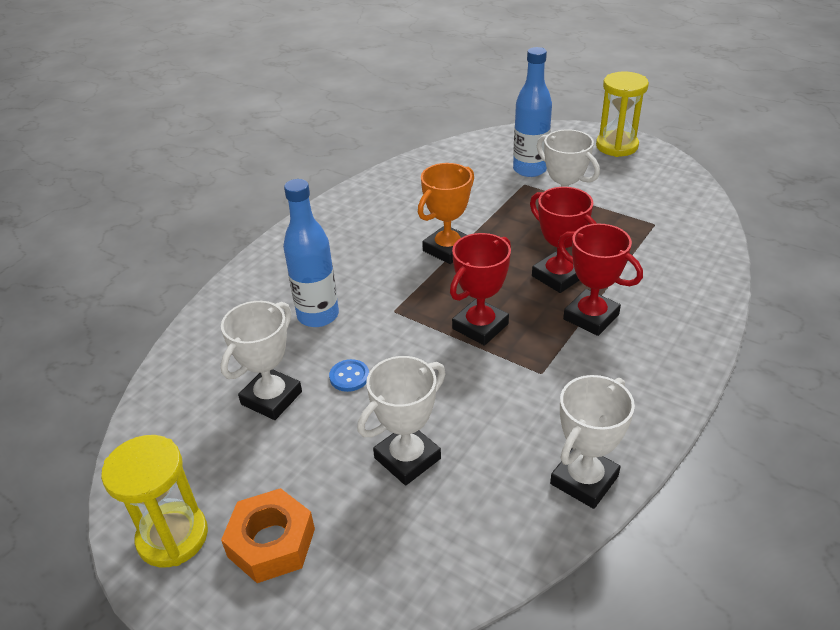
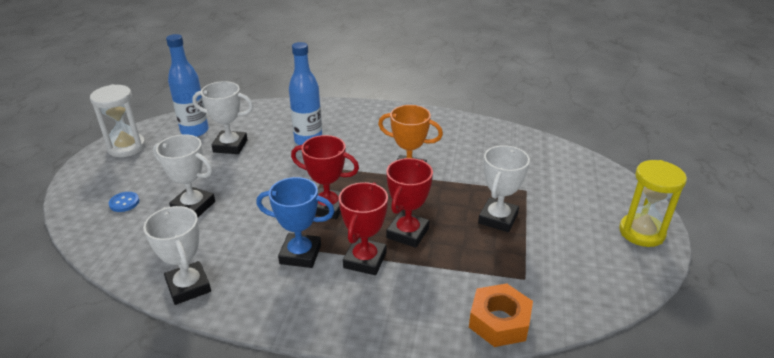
camera: 65 degrees right, 5 degrees down
yellow hourglass [101,435,208,567] -> white hourglass [90,84,146,157]
orange nut [221,488,315,583] -> orange nut moved to [469,283,533,347]
blue button [329,359,369,392] -> blue button moved to [109,192,139,212]
blue bottle [513,47,552,177] -> blue bottle moved to [166,34,209,137]
white trophy [550,375,635,509] -> white trophy turned 45 degrees clockwise [143,206,211,305]
none -> blue trophy [256,177,335,268]

